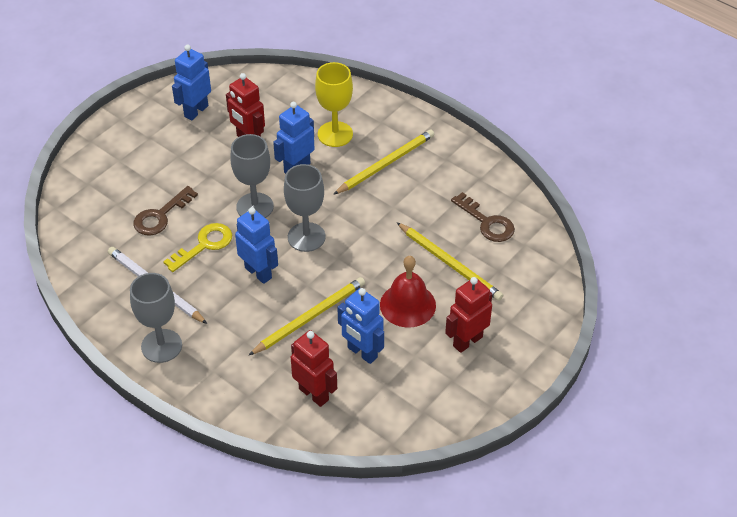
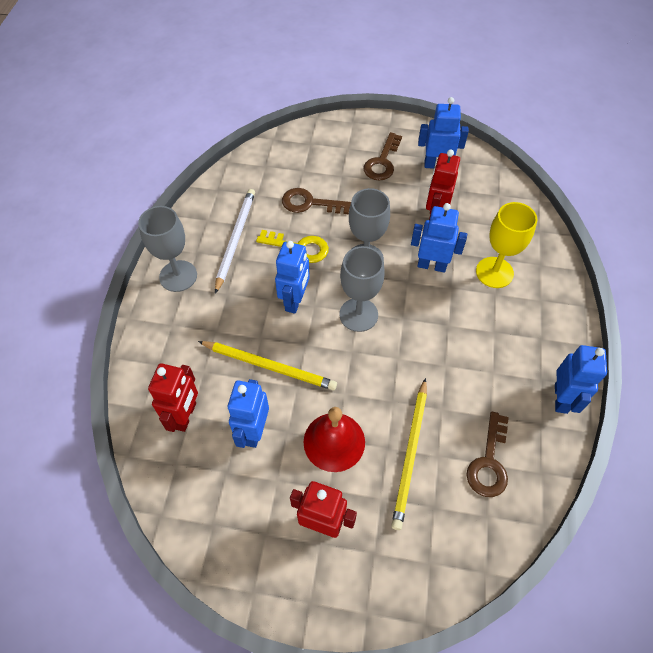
camera: 60 degrees right, 10 degrees up
yellow pencil [333,130,435,195] -> none
none -> brown key [364,132,402,181]
none -> blue robot [555,345,607,414]

